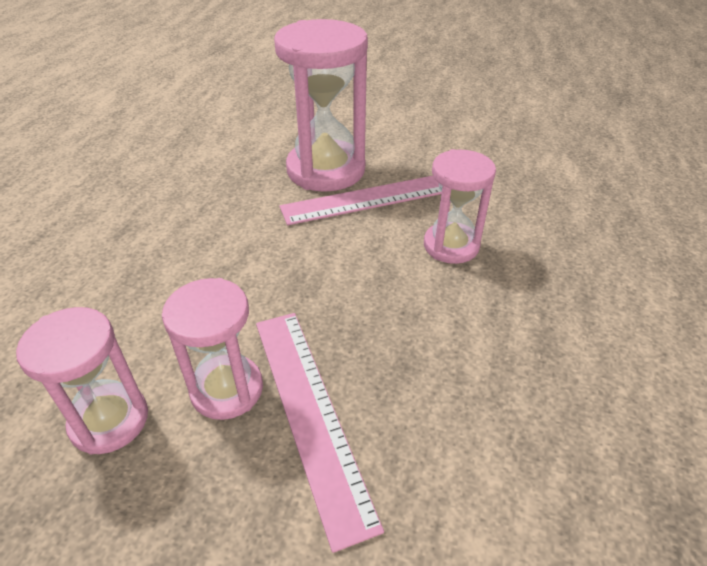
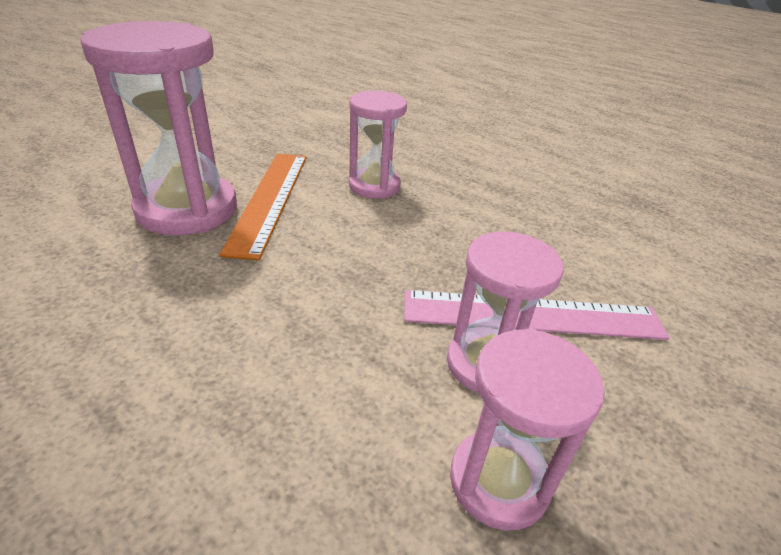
camera: 70 degrees left, 5 degrees down
pink ruler [280,176,442,225] -> orange ruler [219,154,307,260]

